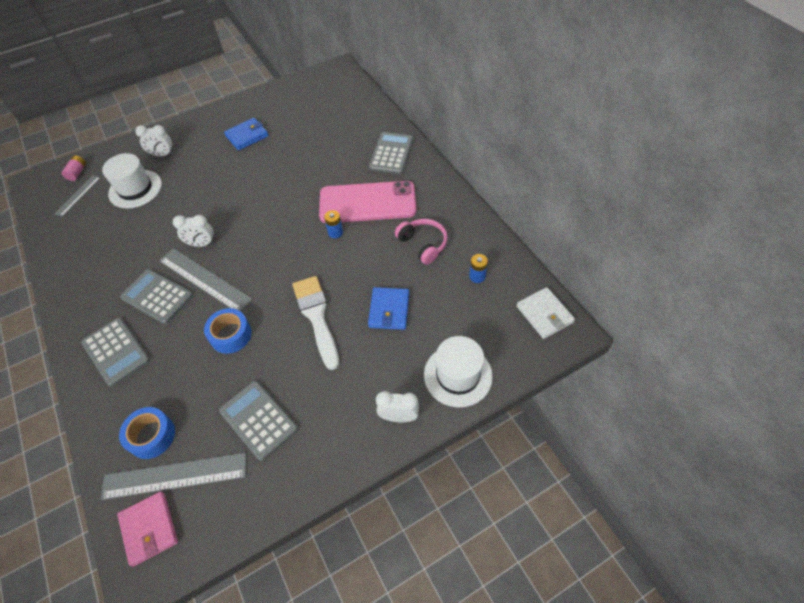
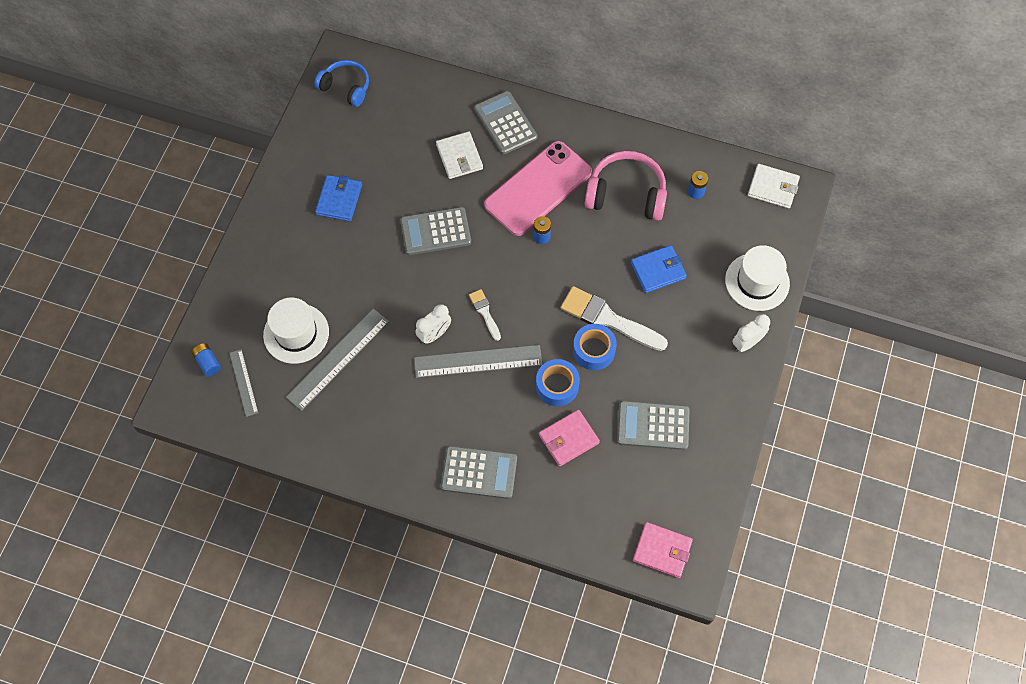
camera: 45 degrees left, 10 degrees up
pink battery [61,156,86,181] -> blue battery [192,343,221,377]
grey ruler [101,453,246,500] -> grey ruler moved to [286,309,389,411]
blue tape [119,407,175,459] -> blue tape moved to [573,324,617,370]
grey calculator [120,269,193,324] -> grey calculator moved to [400,207,471,255]
white clock [135,125,174,157] -> none
blue wallet [368,287,409,330] -> blue wallet turned 75 degrees counterclockwise [630,245,687,293]
pink headphones [395,219,448,265] -> pink headphones [585,151,667,221], size x1.52
none -> blue headphones [314,60,369,107]
none -> white wallet [436,131,483,179]
none -> white brush [469,289,501,341]
none -> pink wallet [539,410,600,466]

